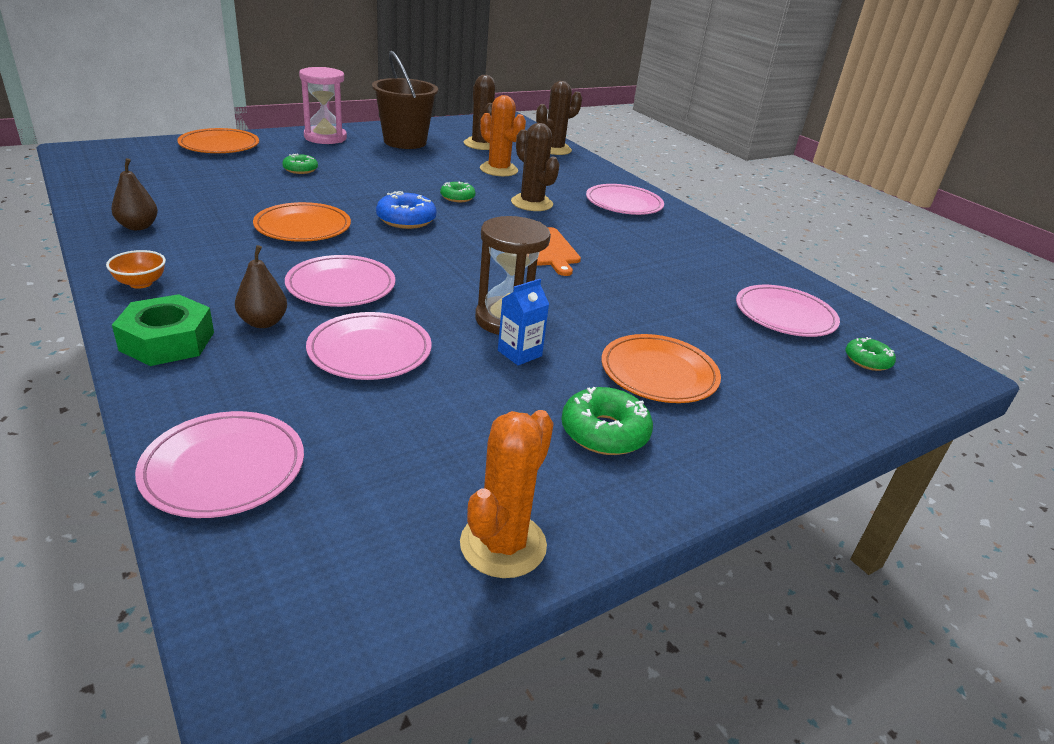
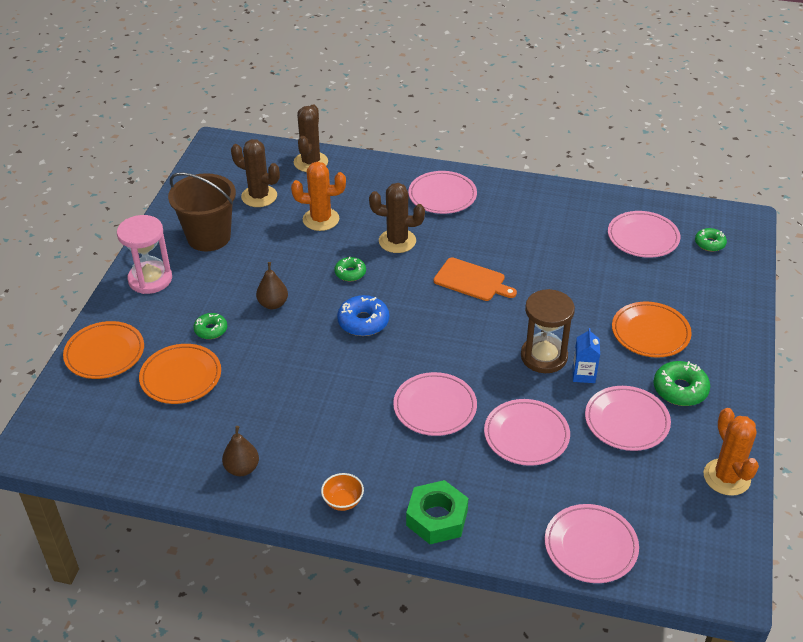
camera: 40 degrees left, 10 degrees up
brown pear [235,245,287,328] -> brown pear moved to [256,262,288,309]
orange plate [253,202,351,242] -> orange plate moved to [139,344,221,404]
none -> pink plate [585,386,671,451]

